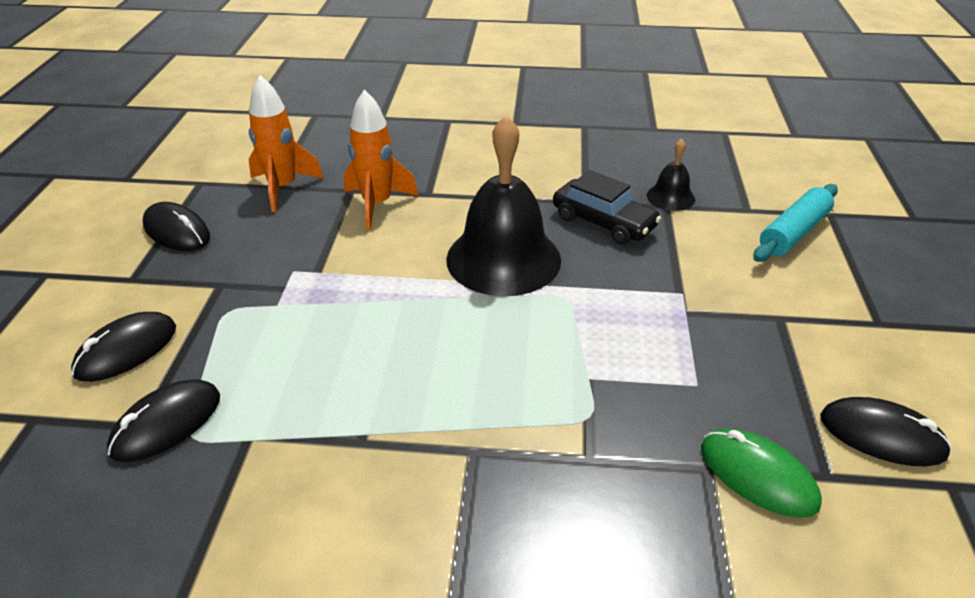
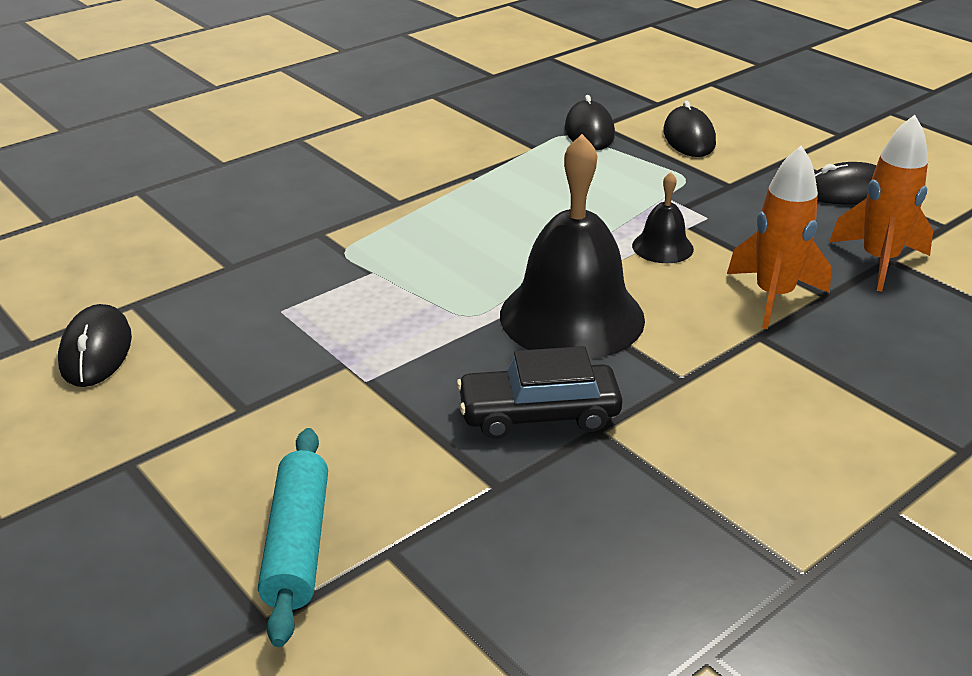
camera: 135 degrees right, 5 degrees down
black bell [647,139,695,211] -> black bell moved to [632,172,694,263]
green mouse [701,429,822,518] -> none
black mouse [820,397,952,466] -> black mouse turned 75 degrees counterclockwise [58,304,132,387]

